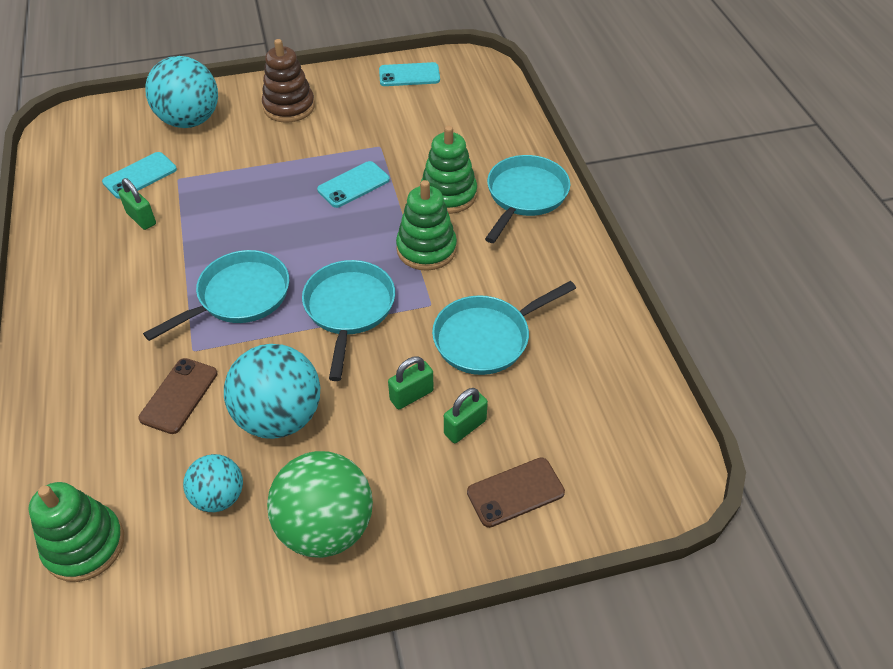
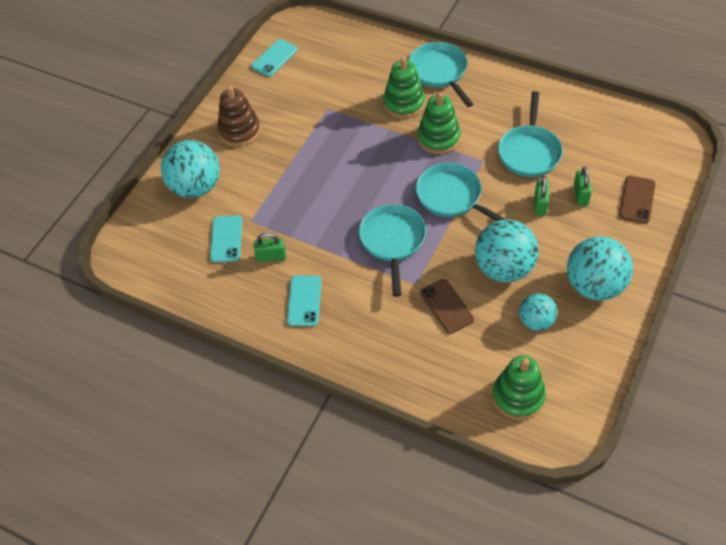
camera: 45 degrees left, 5 degrees up
green ball [267,451,373,558] -> turquoise ball [567,236,633,301]
turquoise phone [317,161,390,208] -> turquoise phone moved to [287,276,321,326]

